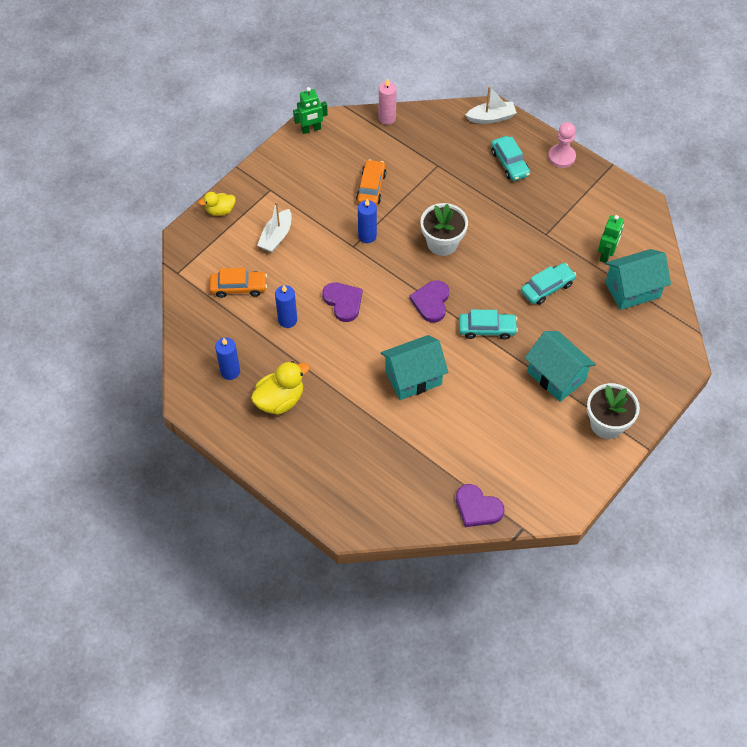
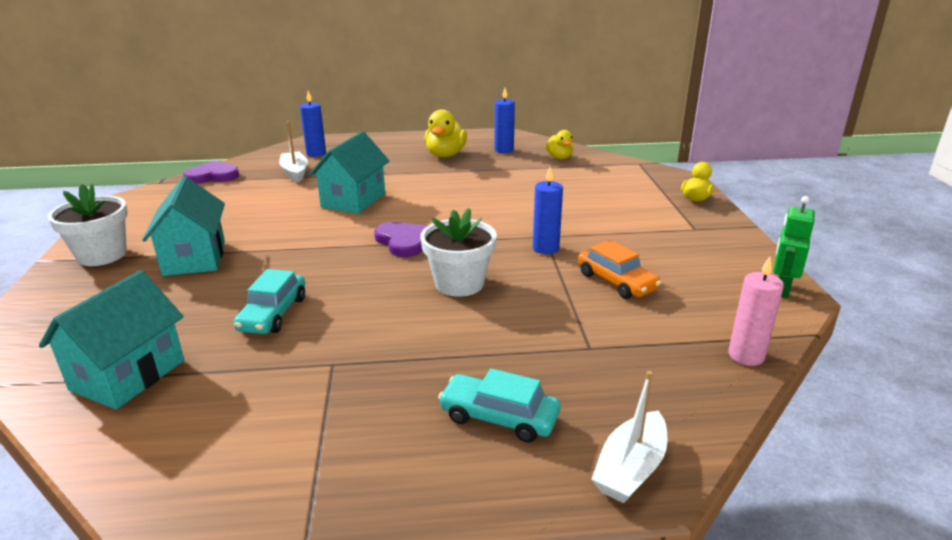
camera: 135 degrees right, 30 degrees down
orange car [210,268,267,298] -> none
white boat [257,201,292,252] -> white boat moved to [279,121,308,183]
blue candle [275,285,297,328] -> blue candle moved to [300,91,326,157]
purple heart [322,282,363,322] -> none
turquoise car [459,309,518,340] -> none
turquoise house [525,331,596,402] -> turquoise house turned 75 degrees clockwise [142,177,225,276]
pink pawn [548,122,576,168] -> none
green robot [598,215,624,263] -> none
none -> yellow duck [546,130,573,159]

